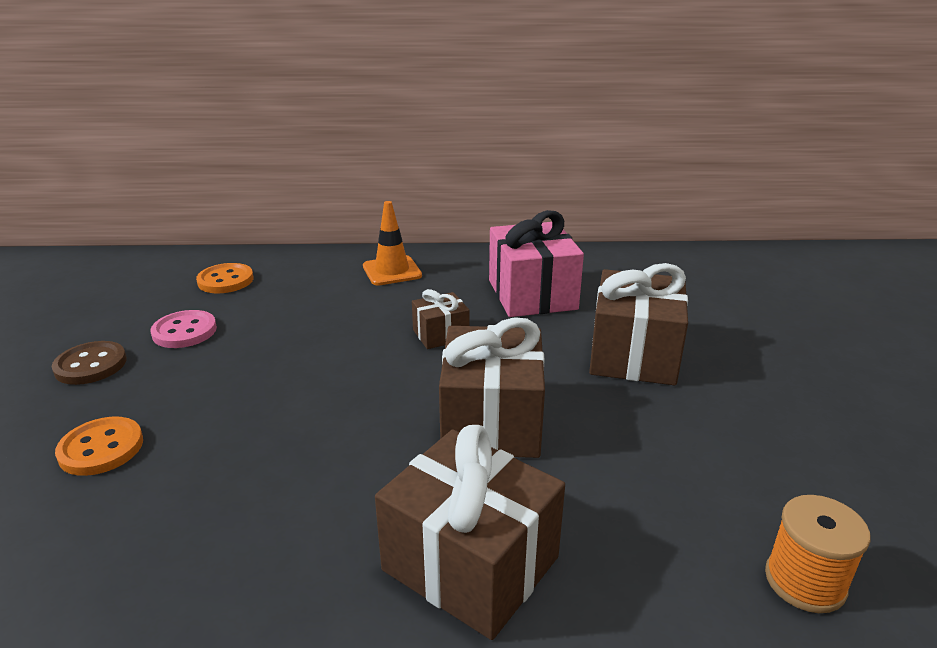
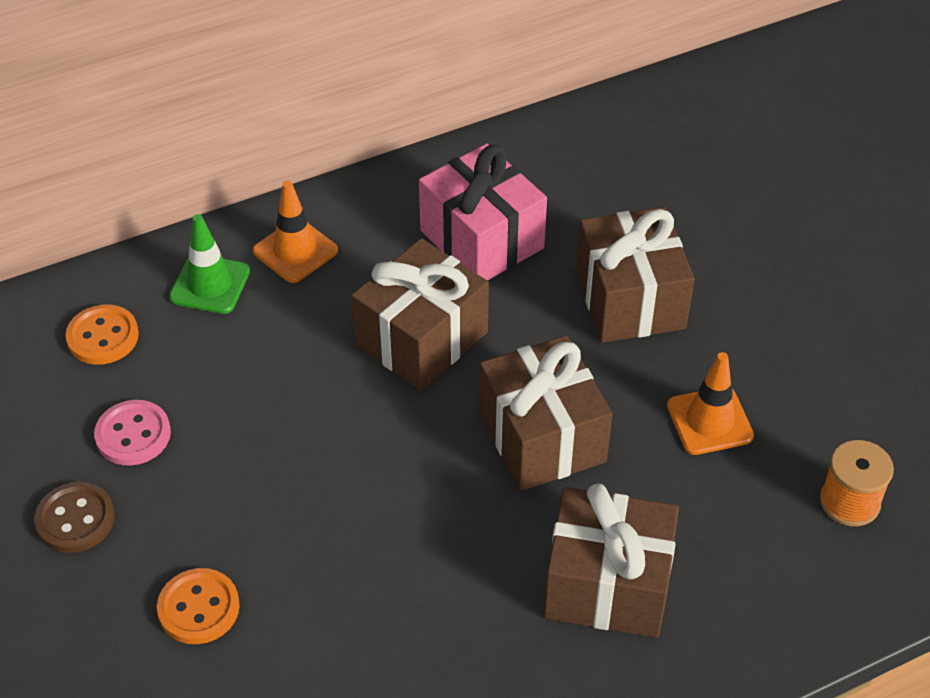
camera: 25 degrees left, 20 degrees up
brown gift [412,289,469,349] -> brown gift [351,238,489,390], size x1.94
none -> green traffic cone [169,214,250,314]
none -> orange traffic cone [667,352,754,455]

